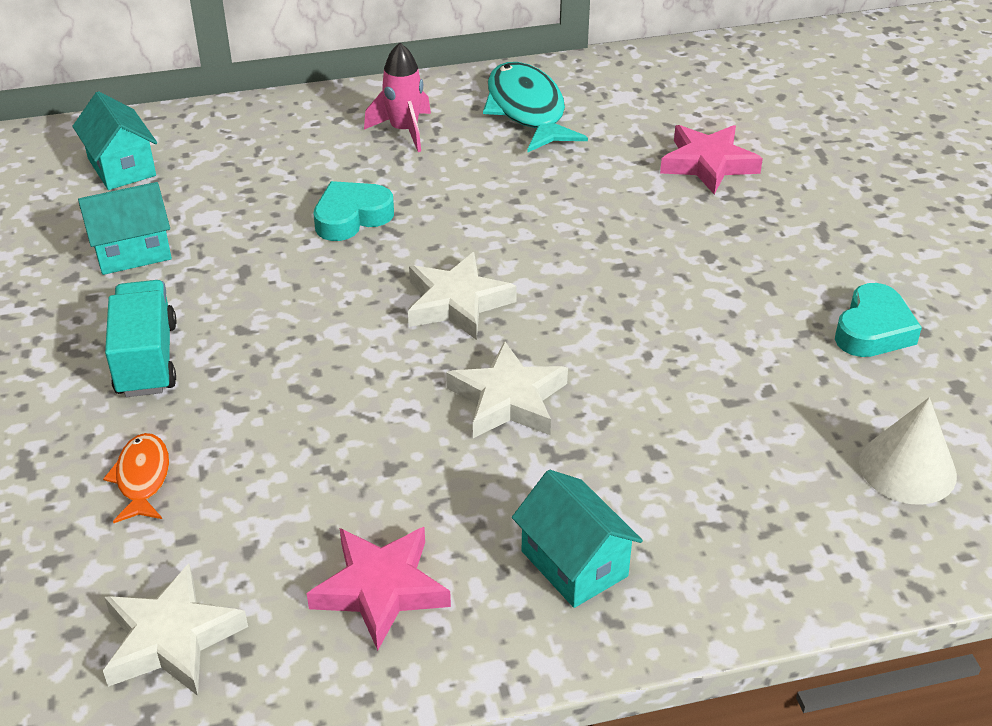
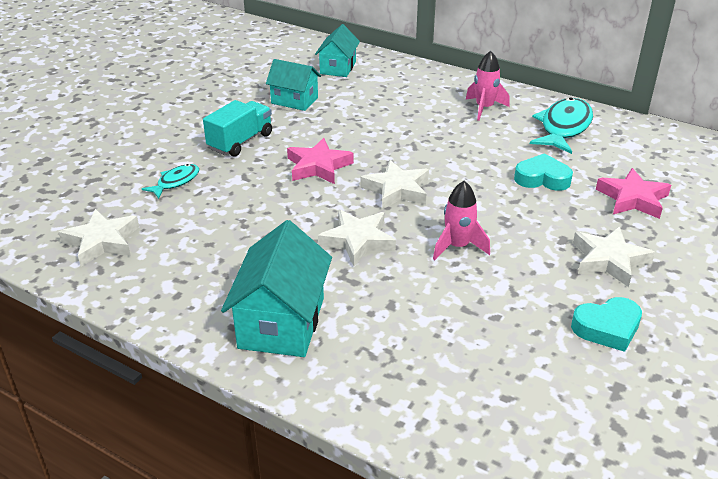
camera: 45 degrees right, 5 degrees down
orange fish [103,433,169,524] -> turquoise fish [142,164,199,199]
pink star [307,527,451,651] -> pink star moved to [287,138,354,184]
turquoise heart [313,181,394,241] -> turquoise heart moved to [514,153,573,191]
turquoise house [512,470,643,608] -> turquoise house [221,220,332,357], size x1.56
white cone [859,397,957,505] -> none
none -> pink rocket [433,181,490,260]
none -> white star [573,226,655,287]

